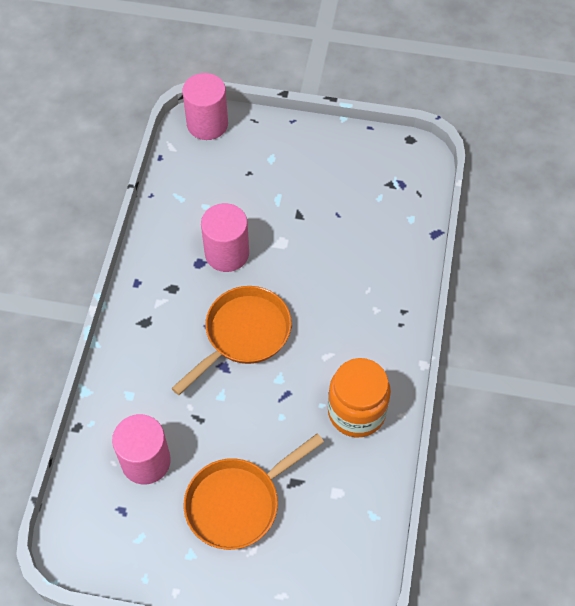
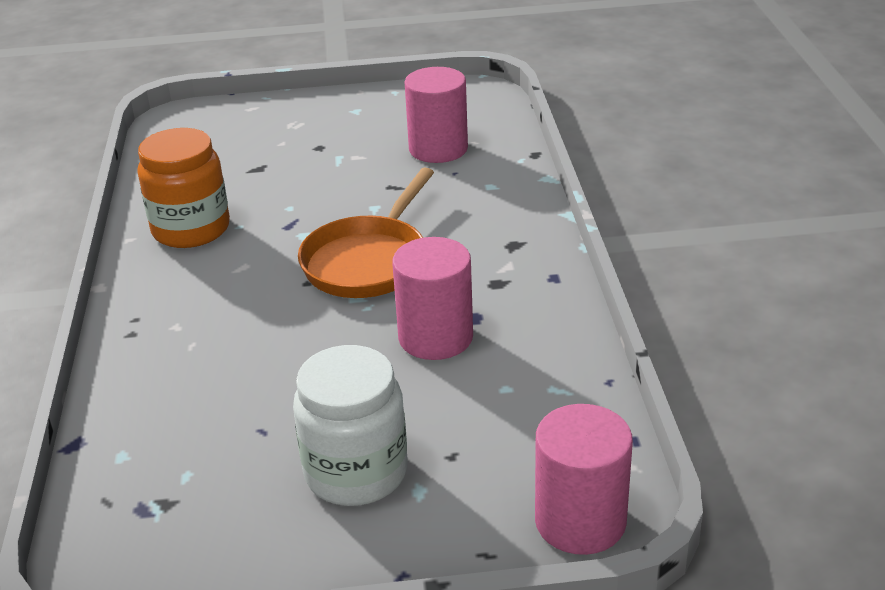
camera: 165 degrees right, 25 degrees down
orange pan [184,433,324,550] -> none
none -> white jar [293,345,408,506]

